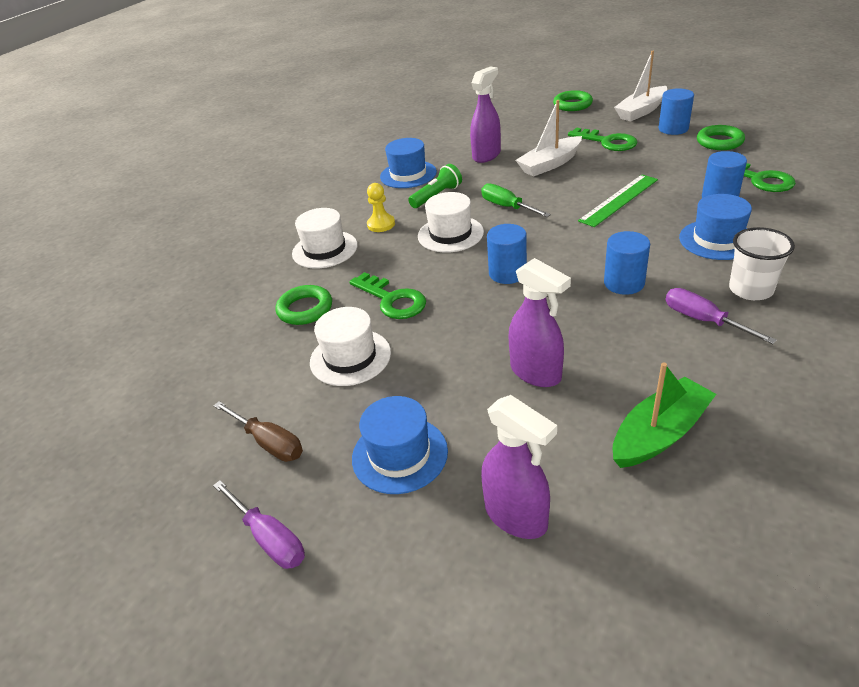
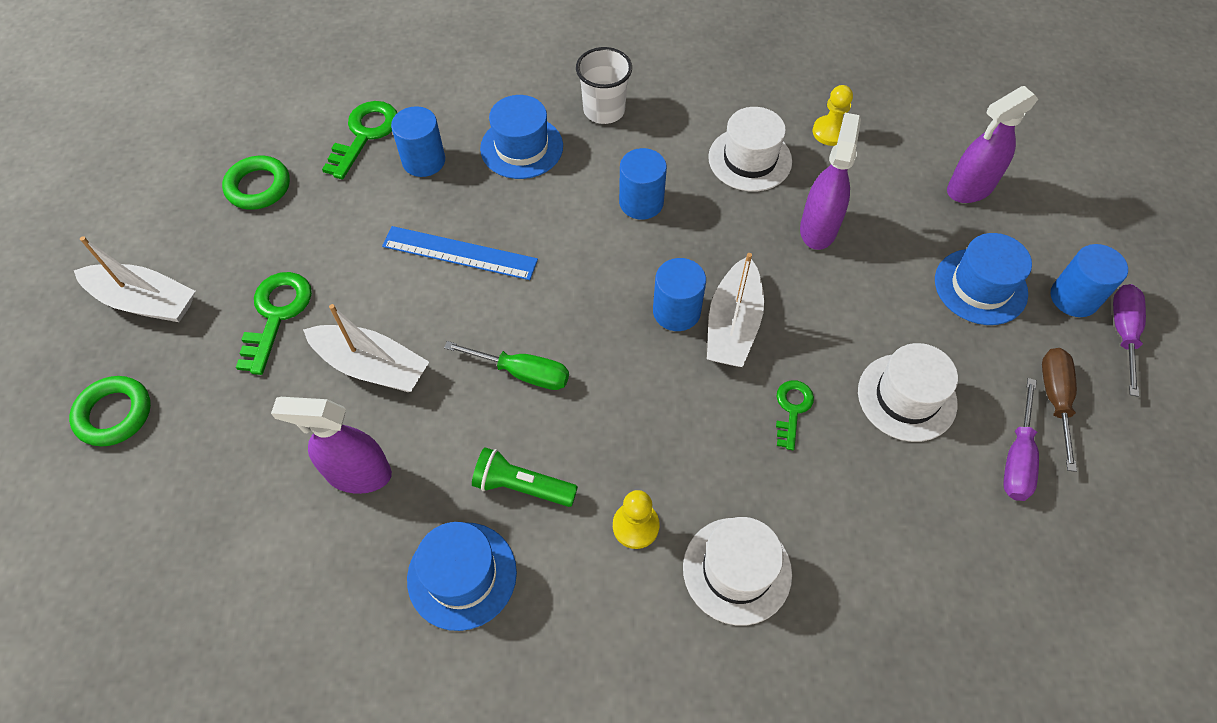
camera: 125 degrees left, 20 degrees up
green ring [275,285,332,325] -> none
green key [349,272,426,319] -> green key [776,380,814,450], size x0.61
white hat [418,192,484,253] -> white hat moved to [708,107,792,192]
green screwdriver [481,183,551,217] -> green screwdriver turned 90 degrees counterclockwise [444,341,569,390]
purple spray bottle [481,395,557,539] -> purple spray bottle turned 135 degrees counterclockwise [947,86,1038,203]
green ruler [578,175,658,227] -> blue ruler [382,226,538,280]
green boat [613,362,716,468] -> yellow pawn [813,85,853,146]
blue cylinder [659,88,694,135] -> blue cylinder moved to [1051,244,1128,317]
purple screwdriver [665,288,777,344] -> purple screwdriver moved to [1003,378,1039,501]
none -> white boat [707,253,764,367]

